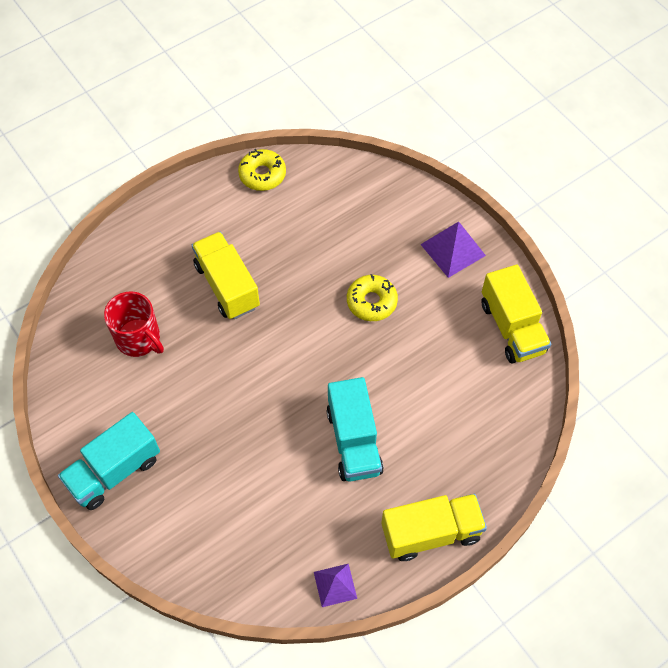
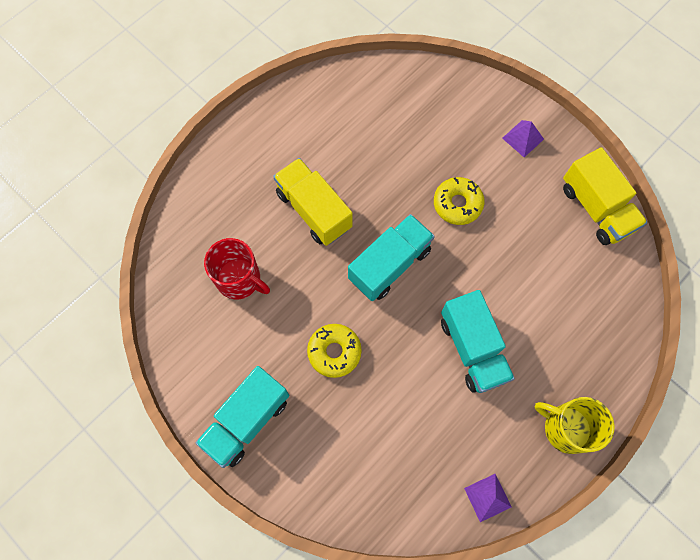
camera: 10 degrees left, 10 degrees up
yellow donut [238,149,286,191] -> yellow donut moved to [307,324,362,378]
yellow truck [381,494,487,561] -> yellow mug [535,397,615,454]
purple pyramid [420,221,486,278] -> purple pyramid [502,120,544,157], size x0.65
none -> turquoise truck [348,214,435,301]

